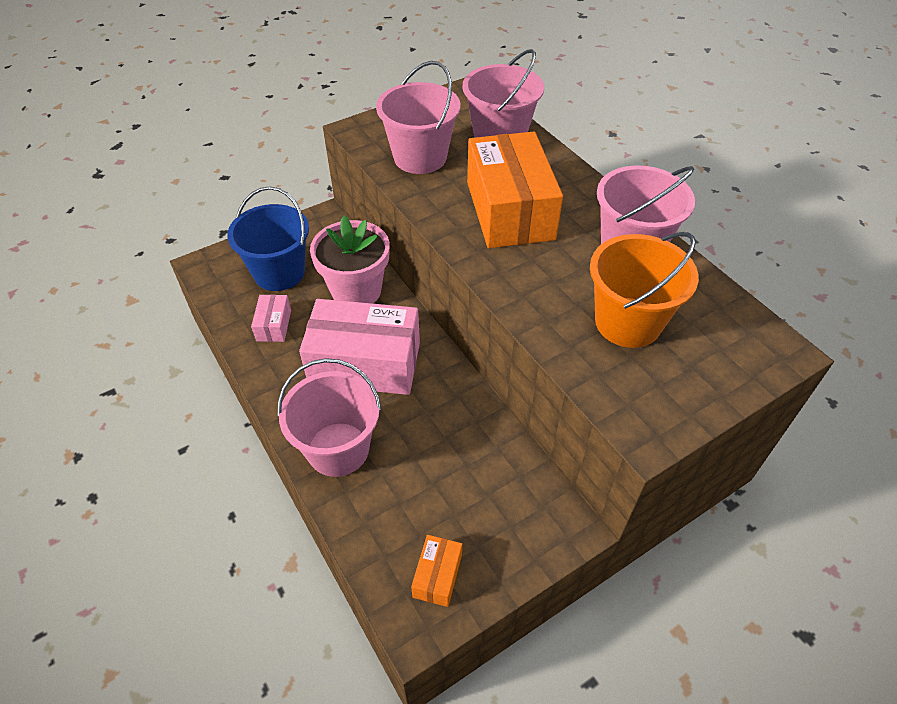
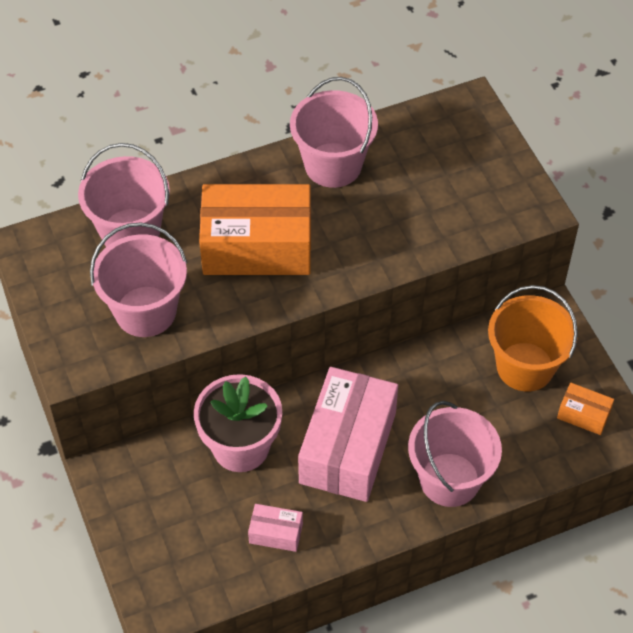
camera: 80 degrees left, 5 degrees up
blue bucket [227,186,309,291] -> none
orange bucket [590,232,699,348] -> orange bucket moved to [488,285,578,391]

